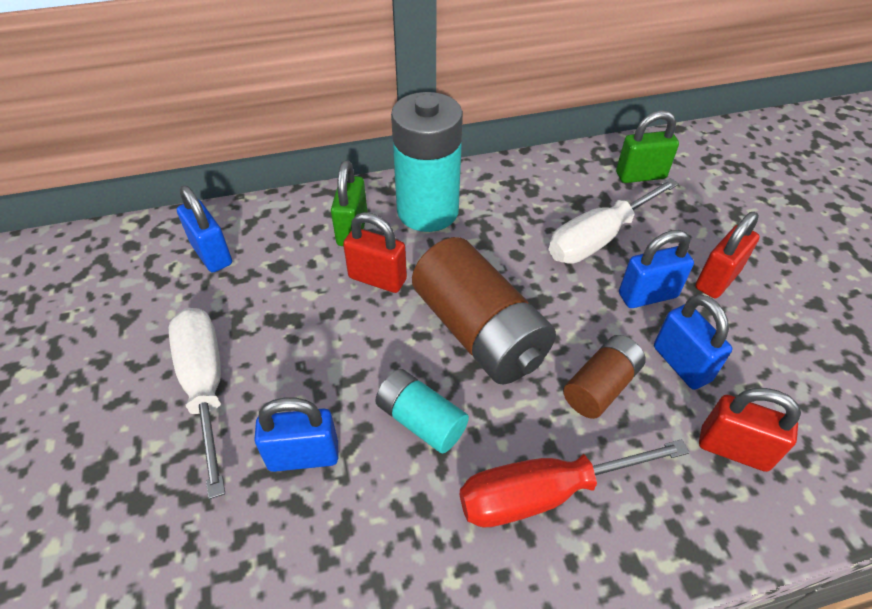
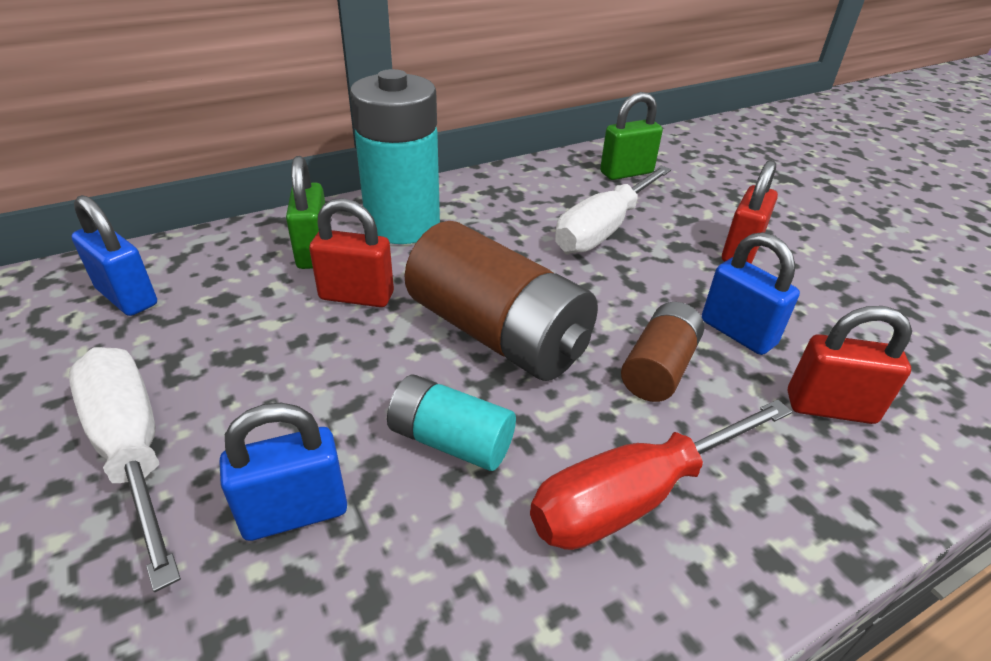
camera: 15 degrees left, 10 degrees down
blue padlock [619,230,694,308] -> none

